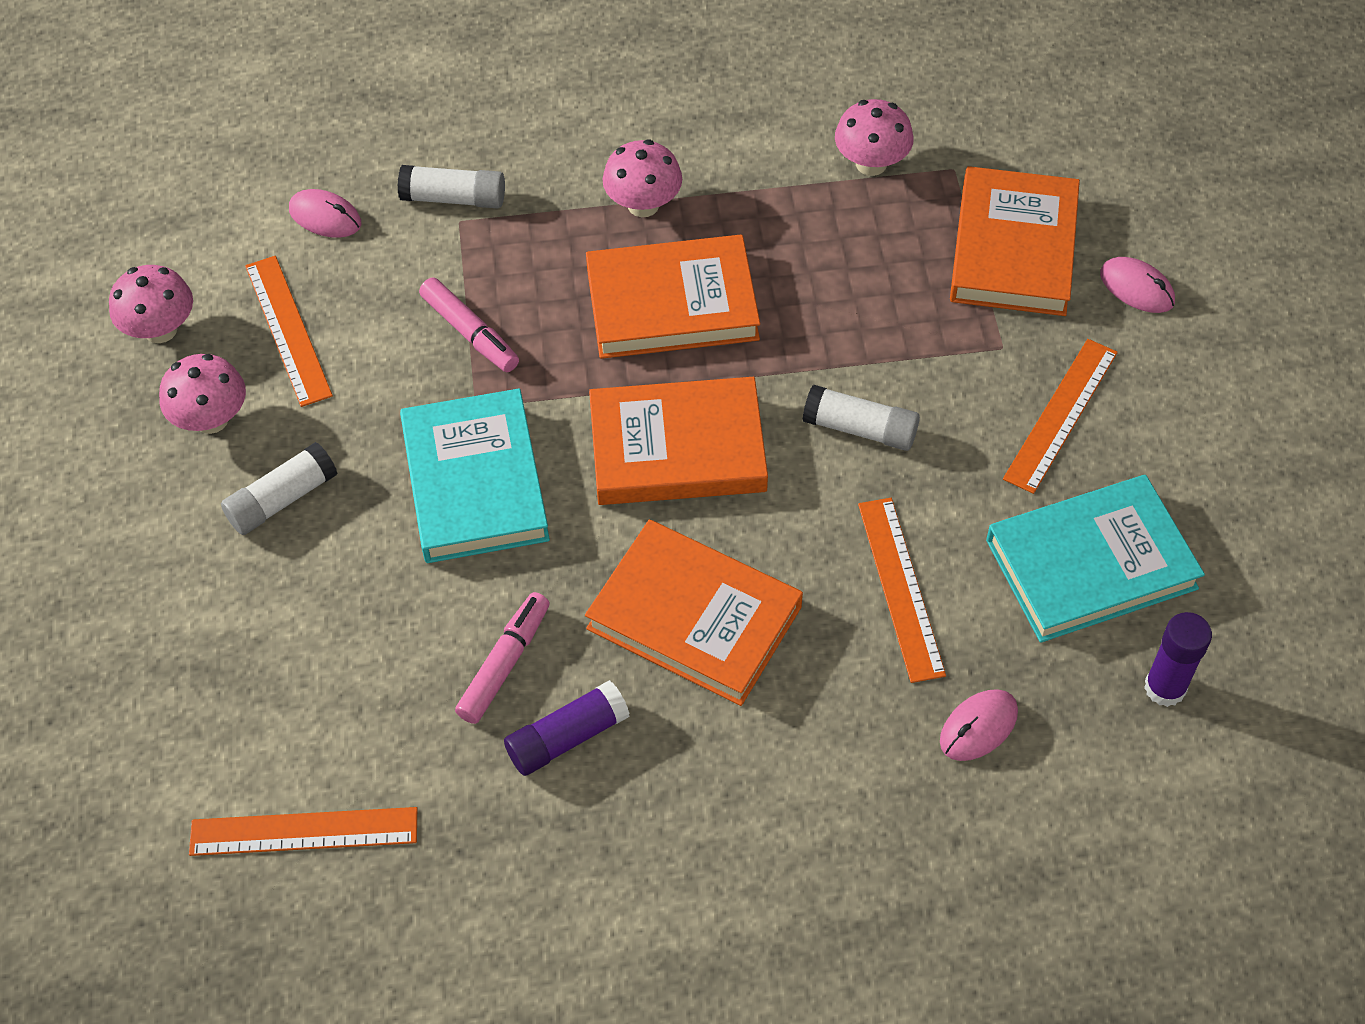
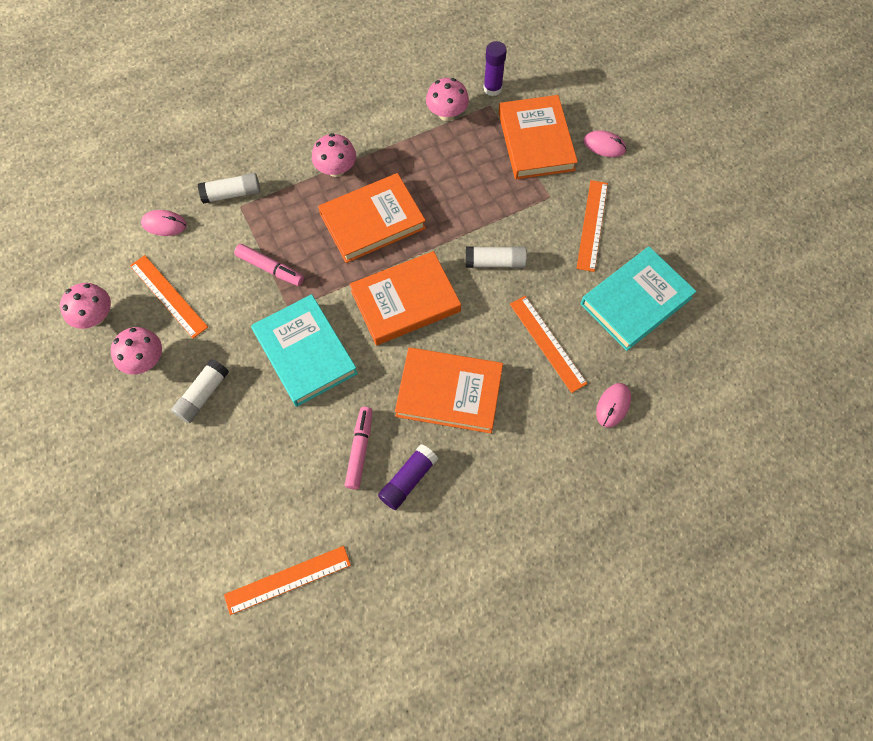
camera: 20 degrees left, 10 degrees up
purple glue stick [1144,612,1212,707] -> purple glue stick moved to [483,41,507,96]

